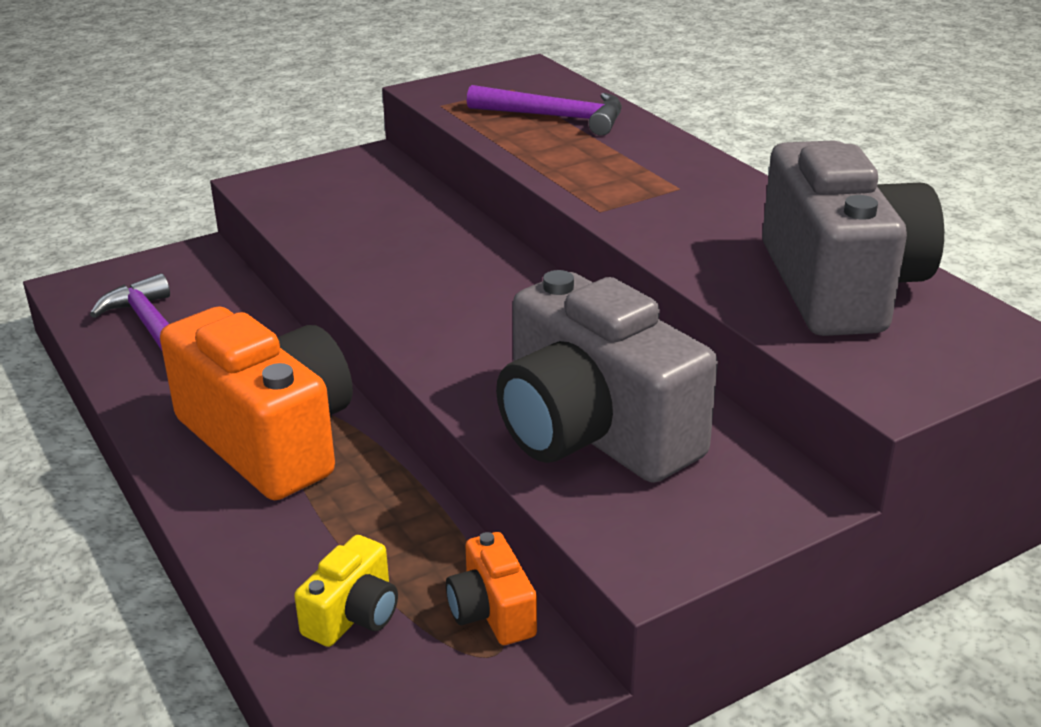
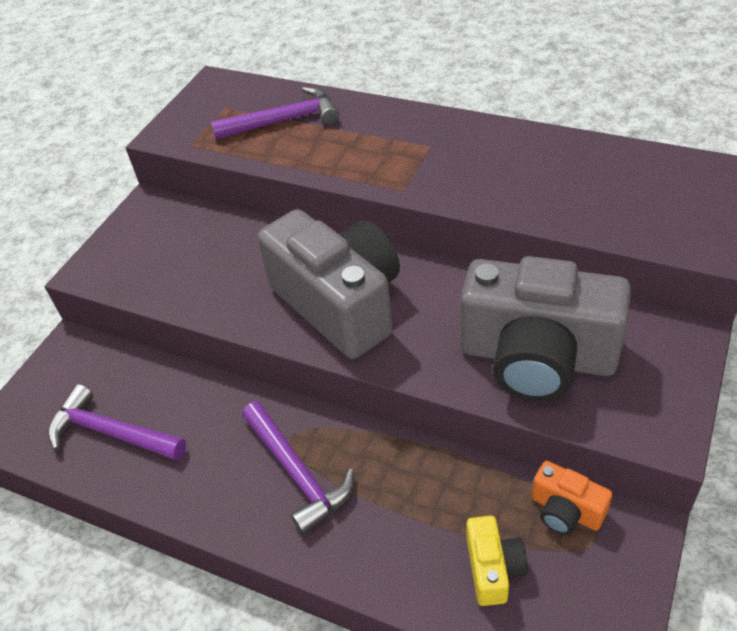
camera: 30 degrees left, 15 degrees up
orange camera [160,306,353,500] -> purple hammer [242,402,354,535]
grey camera [762,140,944,336] -> grey camera moved to [257,209,400,359]

